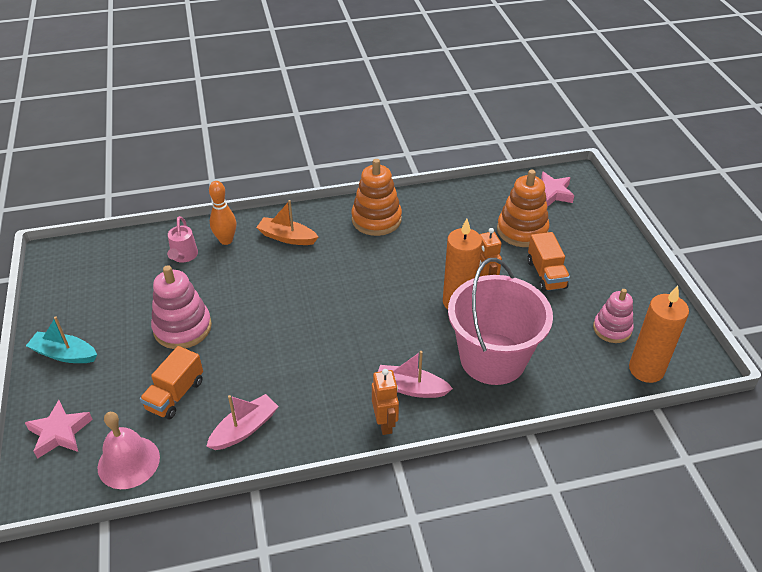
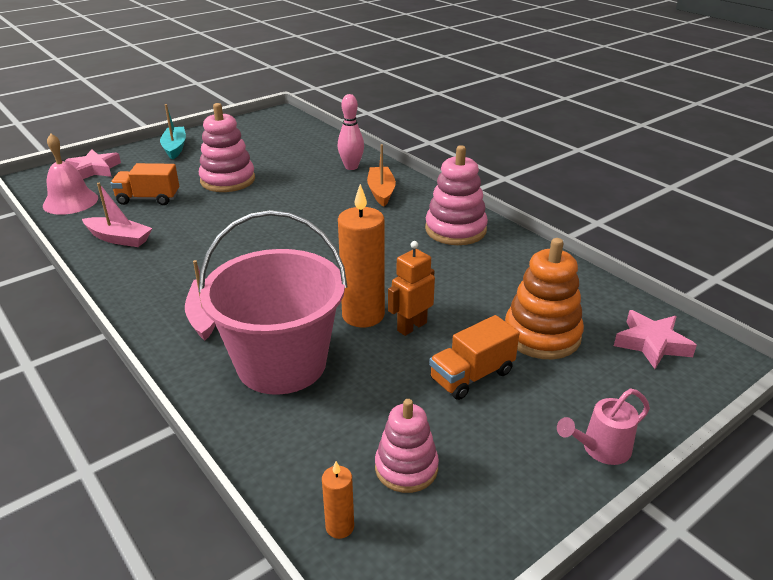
camera: 65 degrees right, 10 degrees down
pink watering can [167,216,198,263] -> pink watering can moved to [557,389,650,465]
orange bowling pin [209,181,236,245] -> pink bowling pin [338,94,364,170]
orange stacking toy [351,159,402,236] -> pink stacking toy [425,145,488,245]
orange robot [372,369,399,435] -> none
orange candle [629,286,689,383] -> orange candle [322,461,354,539], size x0.48

